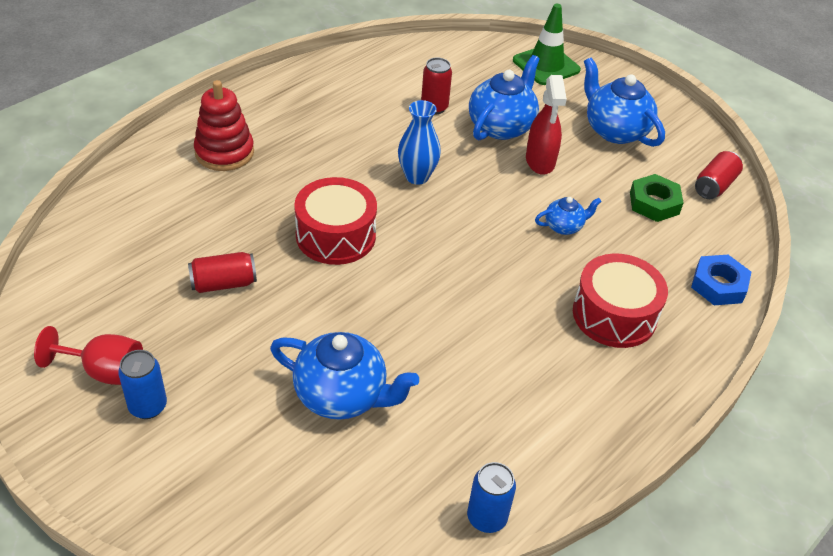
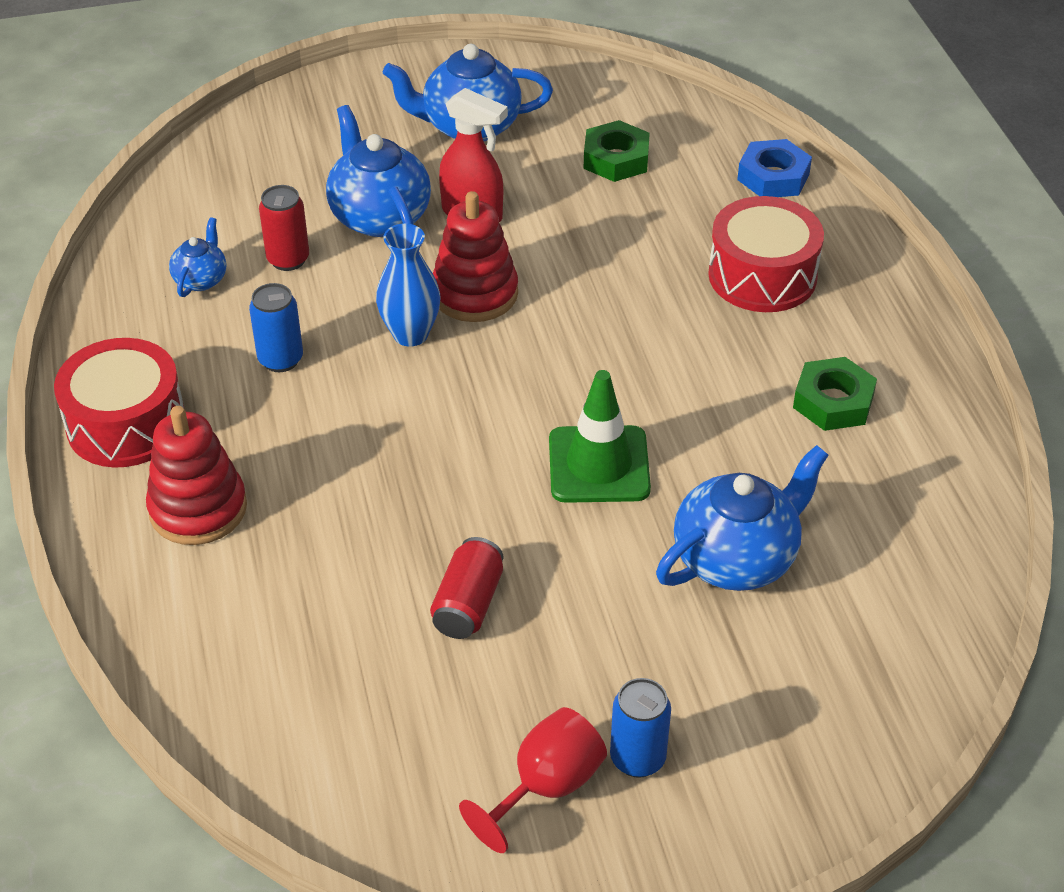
camera: 55 degrees left, 0 degrees up
red drum [294,177,377,265] -> red drum moved to [54,338,184,468]
blue can [467,462,516,533] -> blue can moved to [249,283,303,372]
green traffic cone [513,4,581,85] -> green traffic cone moved to [549,370,651,503]
blue teapot [535,197,602,235] -> blue teapot moved to [169,217,226,297]
red can [695,151,743,199] -> none
none -> red stacking toy [433,191,518,322]
none -> green nut [793,357,877,431]

